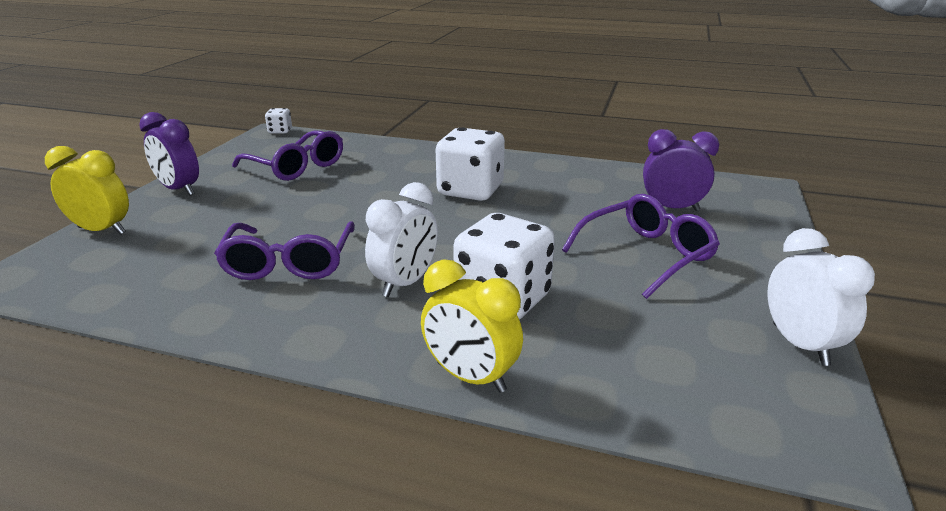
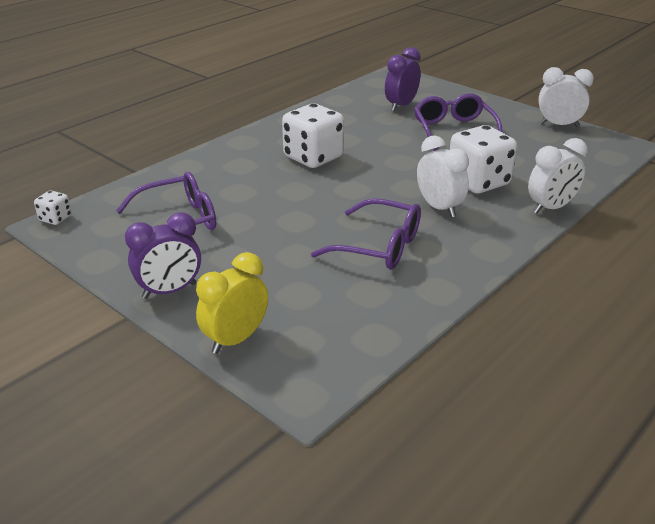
camera: 65 degrees left, 5 degrees up
yellow clock [421,259,523,393] -> white clock [528,138,587,214]

